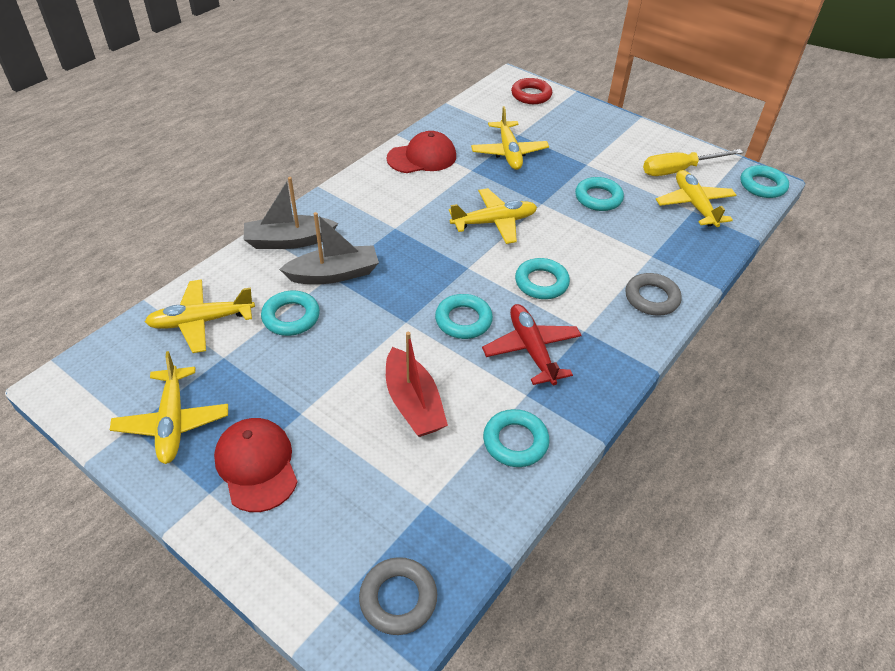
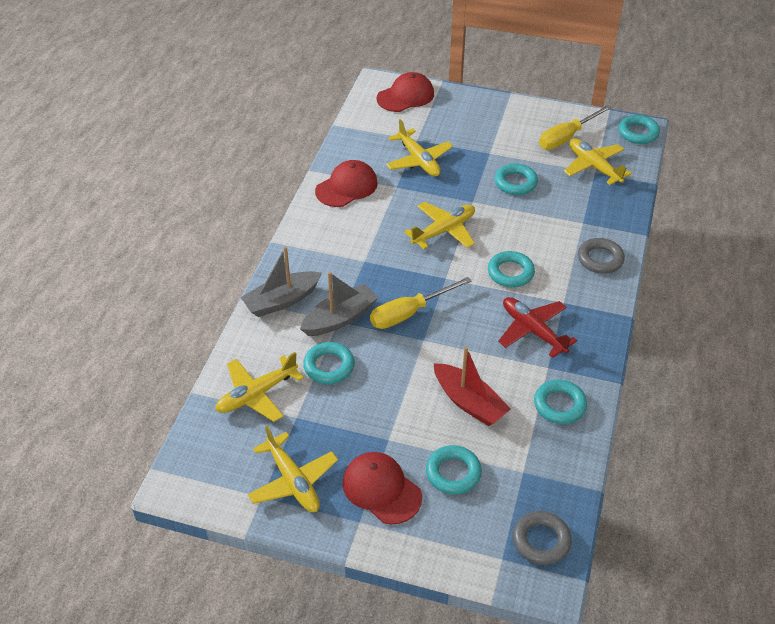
camera: 20 degrees left, 0 degrees up
turquoise ring [435,294,493,339] -> turquoise ring moved to [426,445,482,494]
red ring [511,78,552,104] -> red cap [376,72,434,112]
none -> yellow screwdriver [370,277,472,329]

